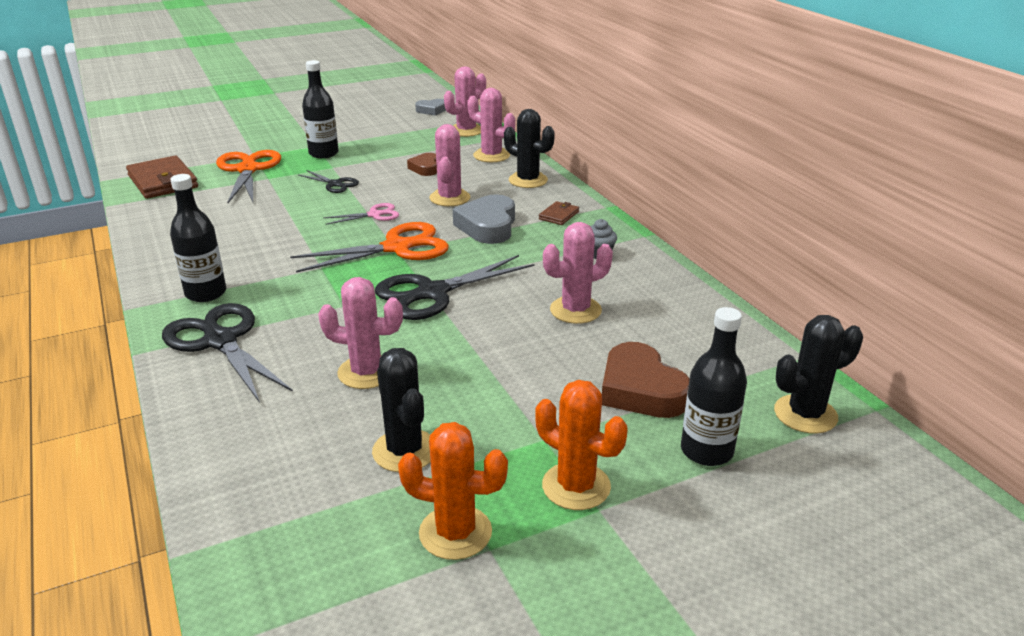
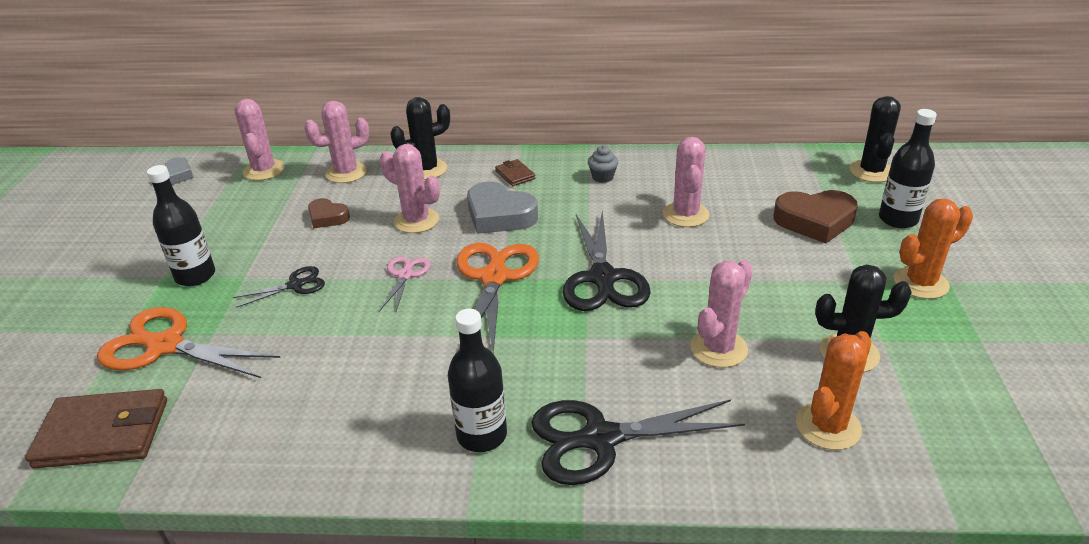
camera: 60 degrees left, 5 degrees up
orange cactus [398,422,508,560] -> orange cactus moved to [796,331,872,450]

